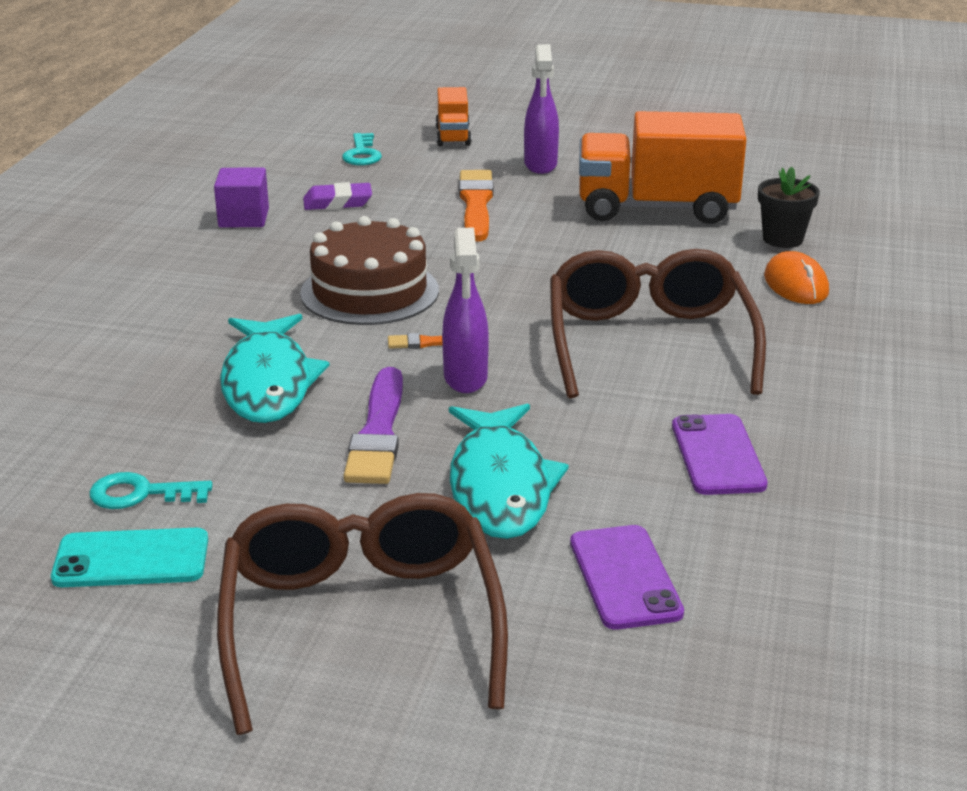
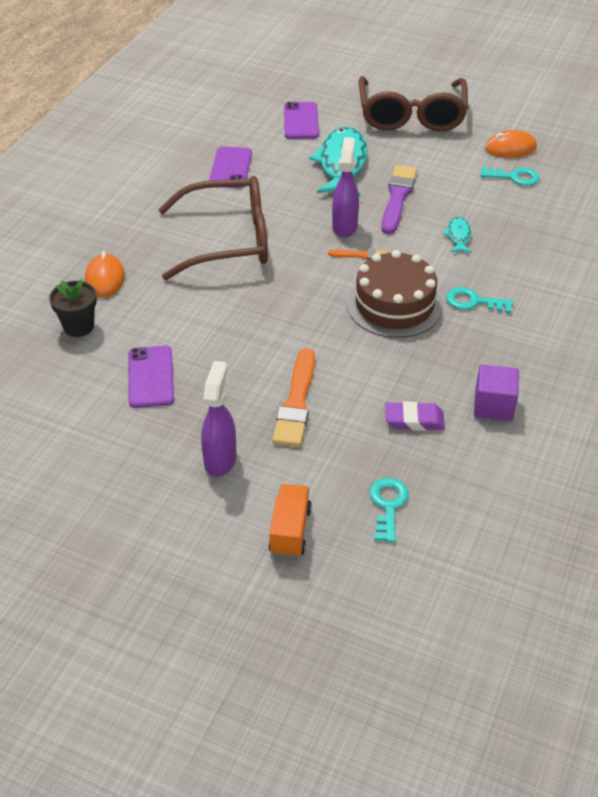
camera: 170 degrees left, 15 degrees up
turquoise phone [51,528,208,587] -> orange mouse [485,130,537,158]
turquoise fish [220,314,330,423] -> turquoise fish [443,216,472,253], size x0.46
brown glasses [550,249,766,398] -> brown glasses turned 105 degrees counterclockwise [158,176,268,280]
orange truck [579,111,747,224] -> purple phone [128,346,174,408]
none -> turquoise key [446,287,513,313]

